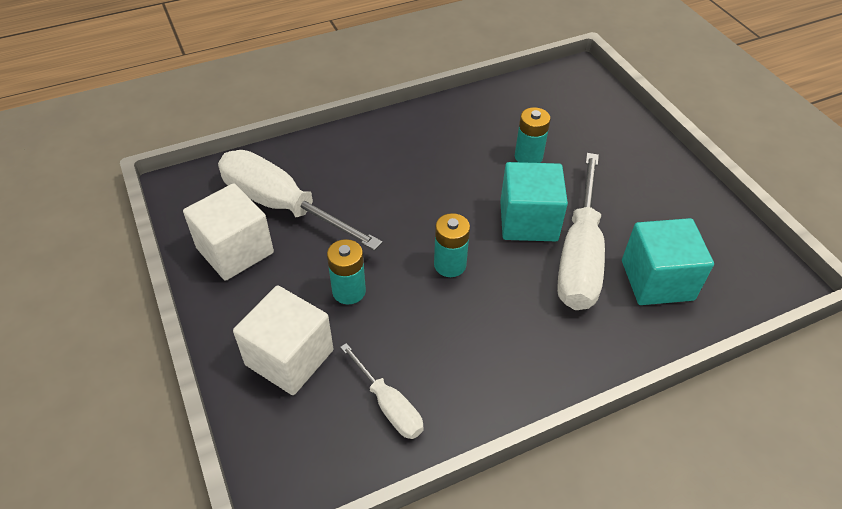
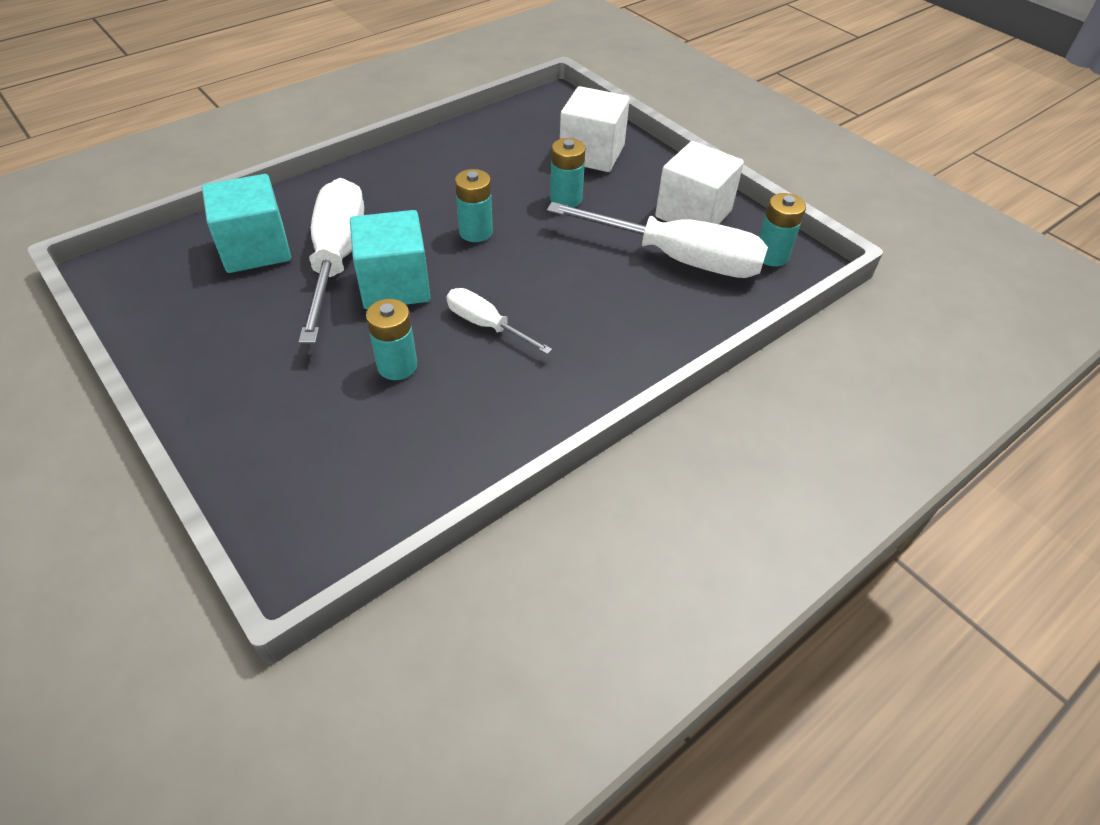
camera: 165 degrees right, 0 degrees up
white screwdriver [340,343,423,439] -> white screwdriver moved to [447,288,552,354]
none -> turquoise battery [759,193,806,266]

